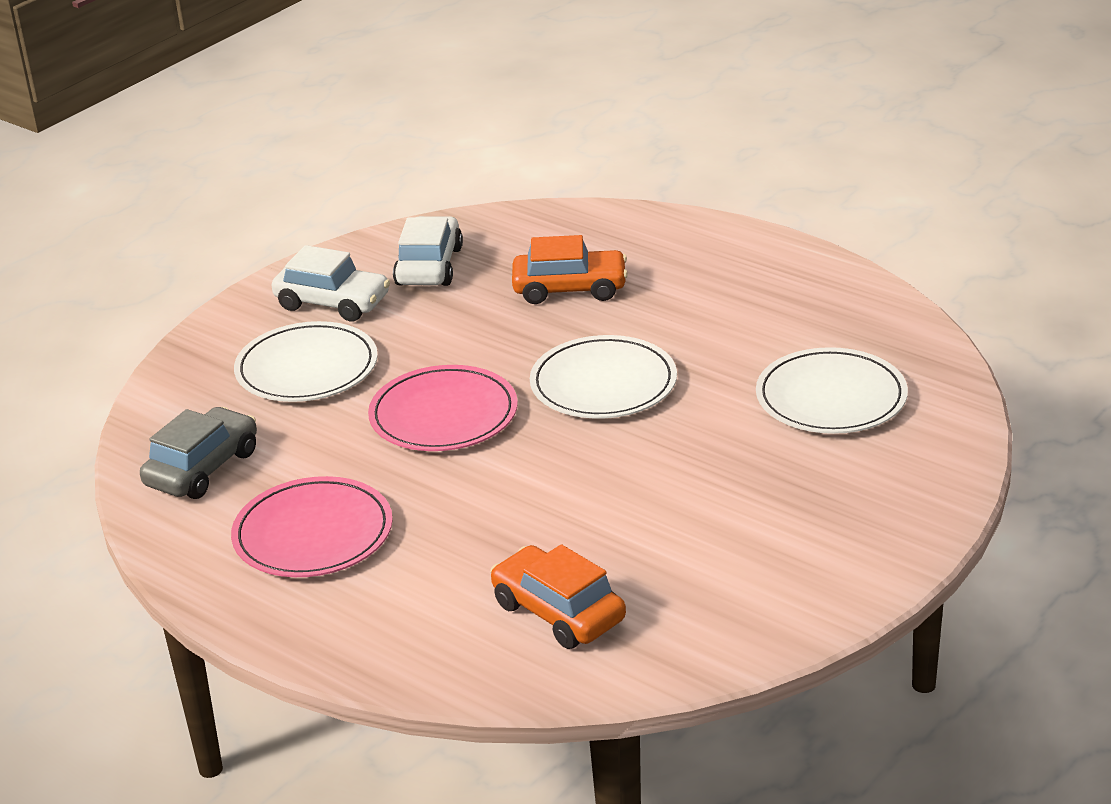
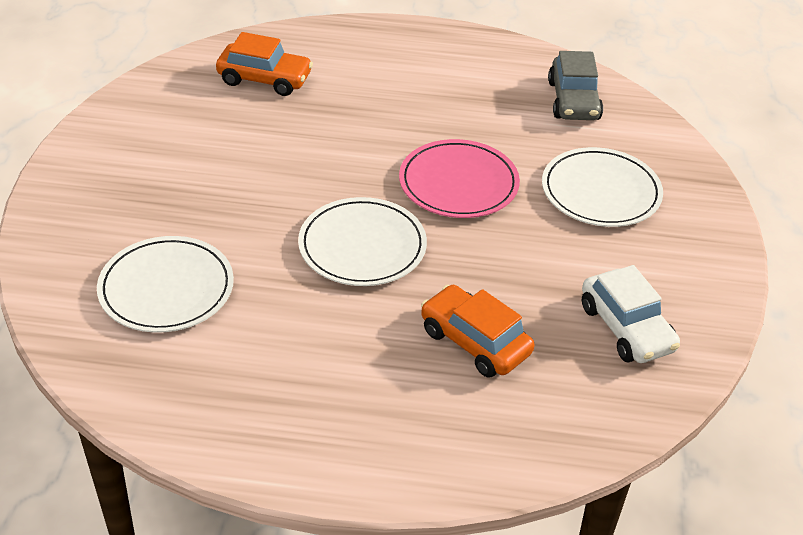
camera: 145 degrees right, 10 degrees up
pink plate [231,476,393,577] -> none
white car [272,245,390,321] -> none
orange car [512,235,628,304] -> orange car turned 75 degrees clockwise [421,285,534,378]

